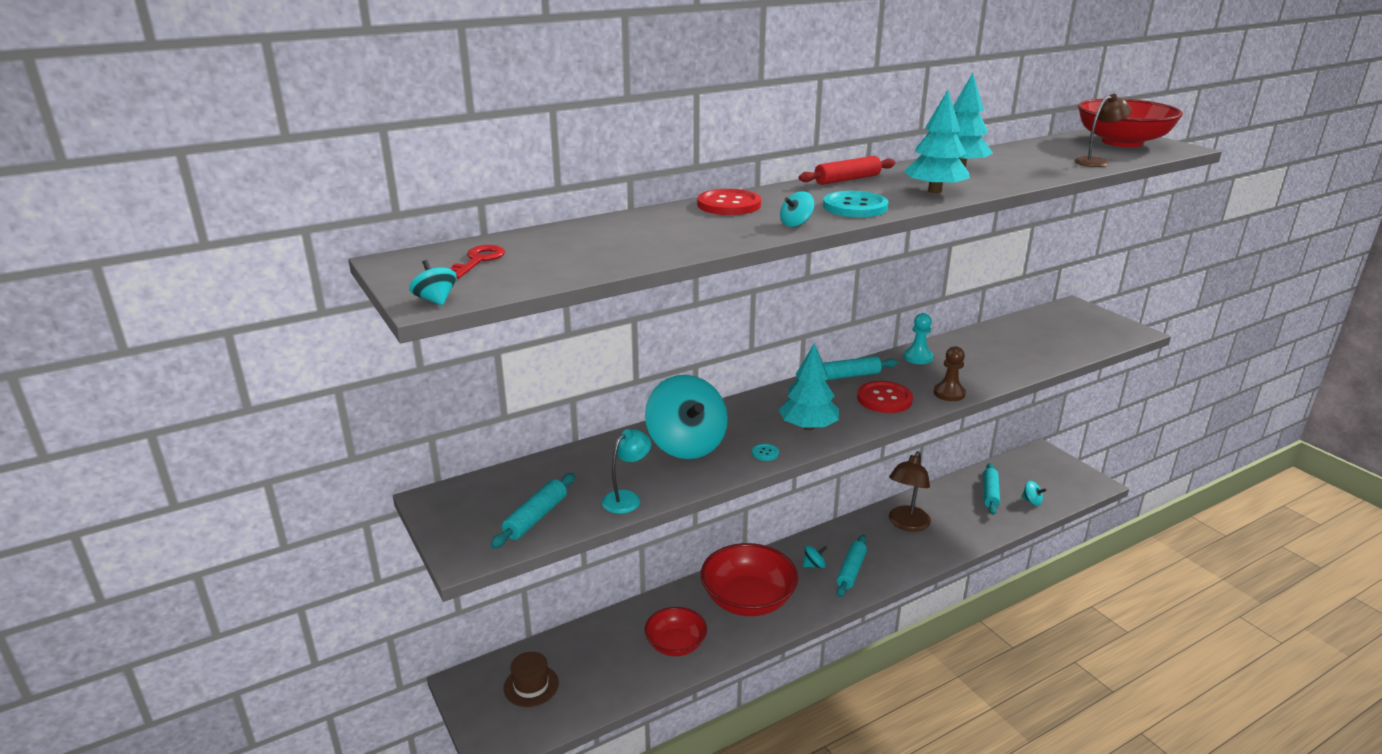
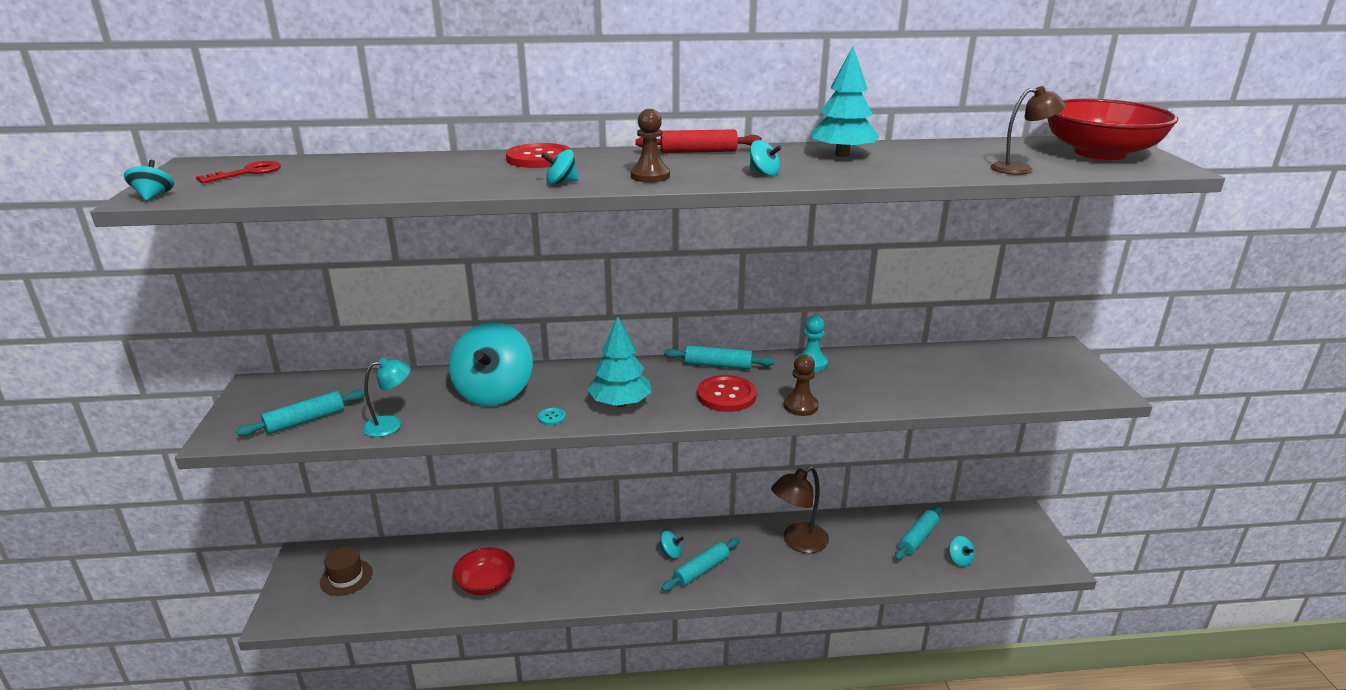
camera: 25 degrees right, 0 degrees up
red bowl [701,543,798,616] -> none
turquoise button [823,191,888,217] -> brown pawn [631,109,670,182]
turquoise tree [904,90,970,193] -> turquoise spinning top [750,140,782,176]

